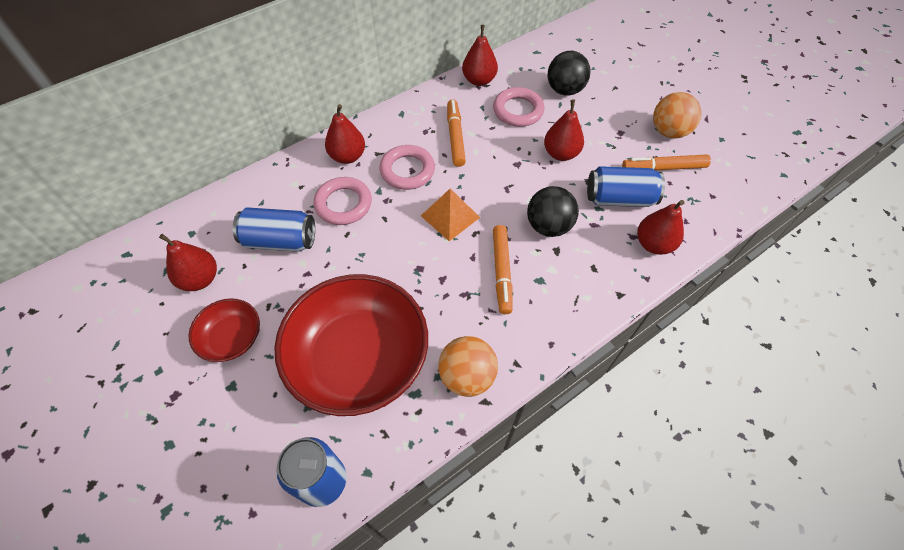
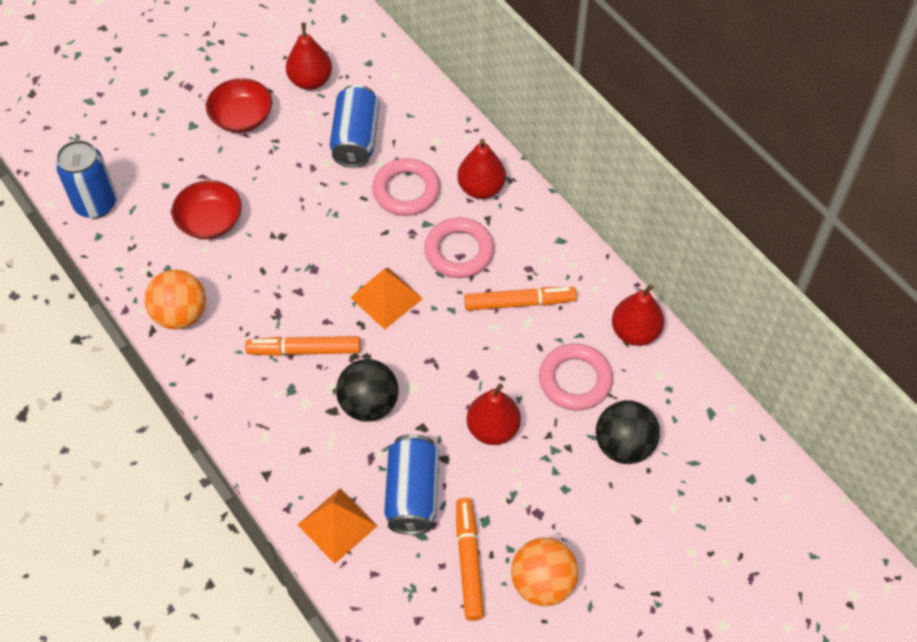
camera: 90 degrees right, 0 degrees up
red bowl [274,274,428,416] -> red bowl [172,180,242,239], size x0.48
red pear [637,200,684,255] -> orange pyramid [298,489,377,564]

